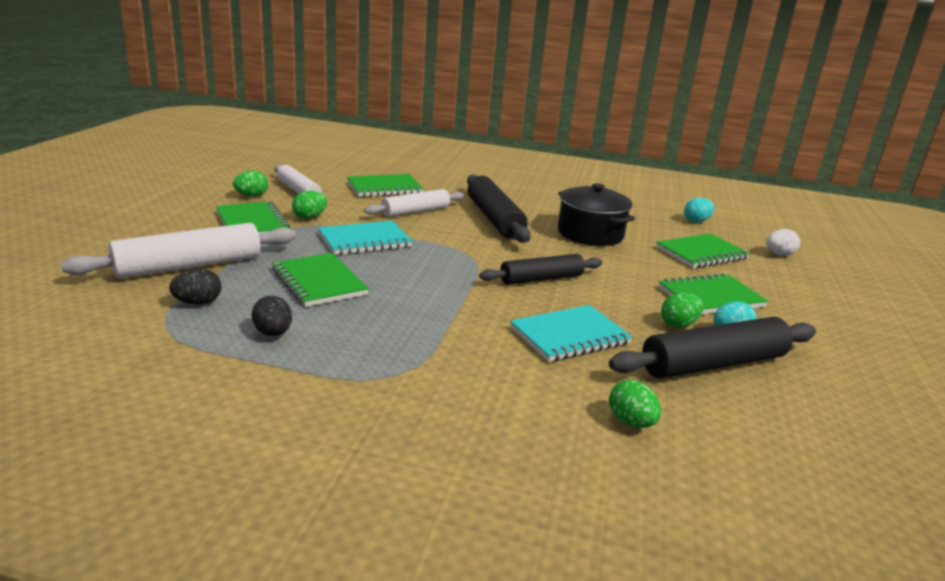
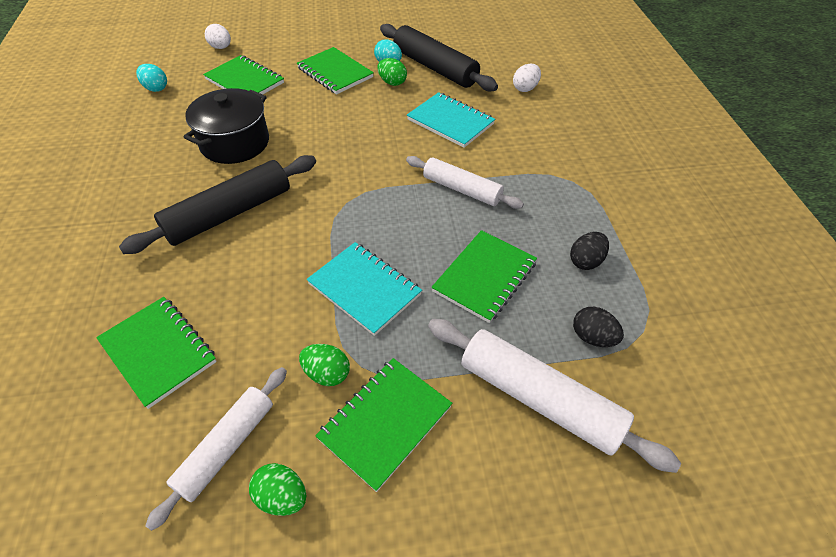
camera: 110 degrees left, 25 degrees up
white rolling pin [364,189,464,217] -> white rolling pin moved to [406,156,524,209]
black rolling pin [479,254,602,285] -> none
green egg [609,380,661,428] -> white egg [513,64,541,92]

